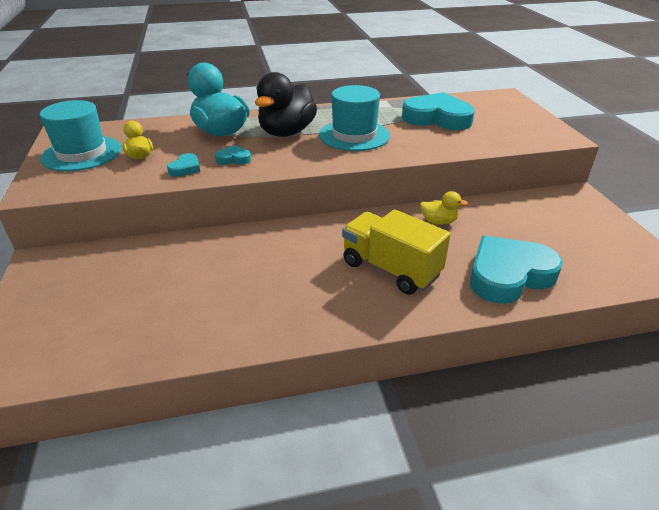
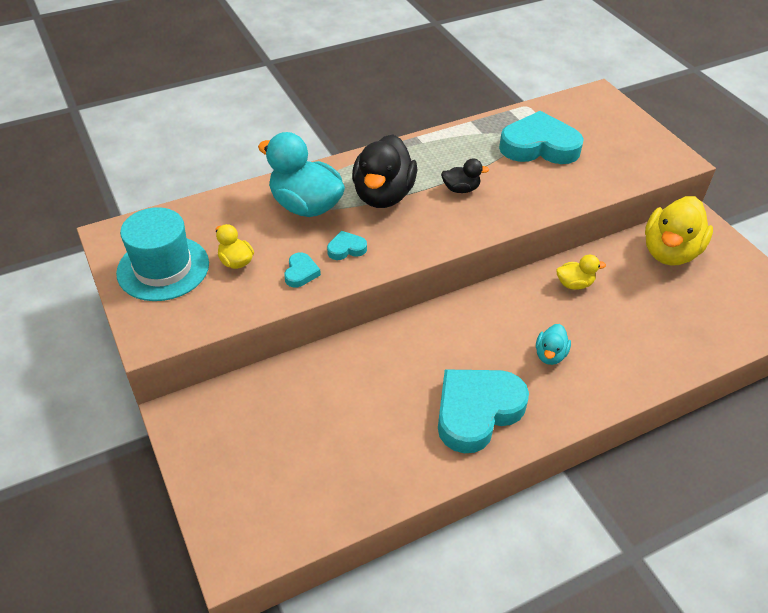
camera: 15 degrees left, 10 degrees up
turquoise hat [319,85,390,151] -> black duck [441,158,489,193]
yellow truck [342,209,451,295] -> turquoise duck [536,324,571,365]
turquoise heart [470,236,563,304] -> turquoise heart moved to [438,369,529,453]
none -> yellow duck [645,196,713,266]

